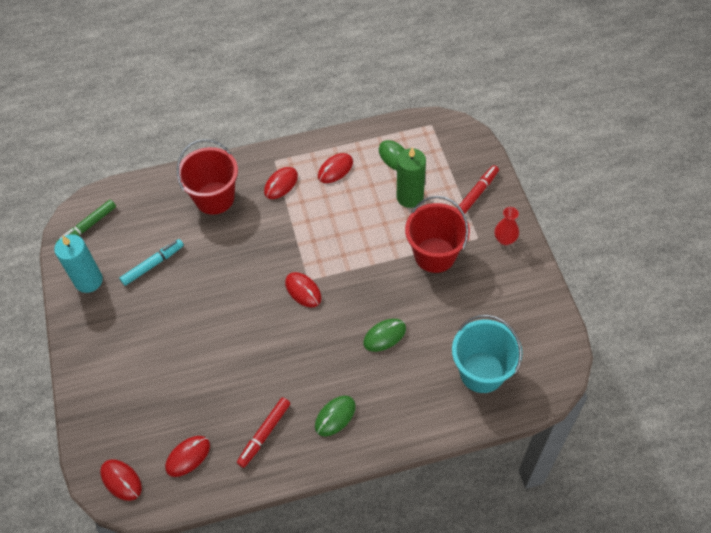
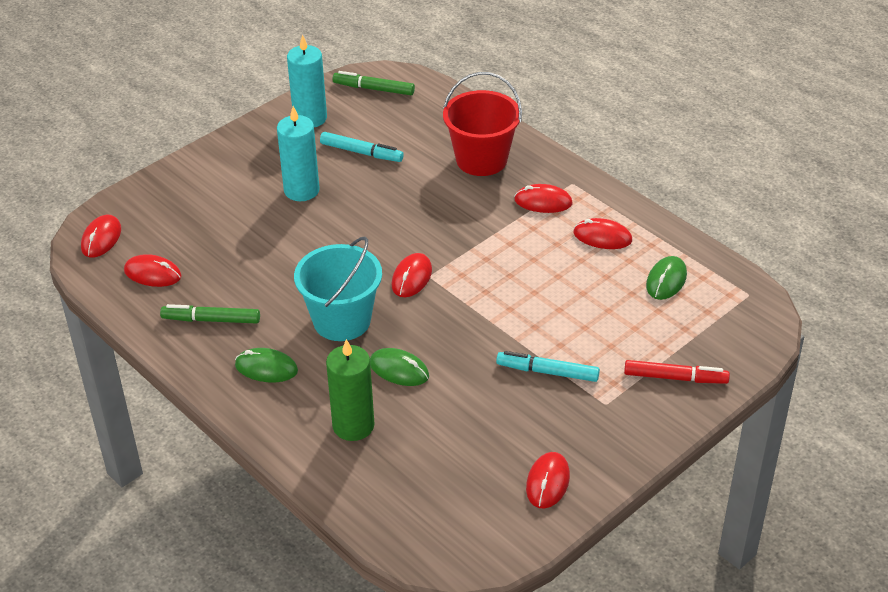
camera: 60 degrees right, 15 degrees down
red marker [237,397,290,468] -> green marker [160,304,260,324]
green candle [397,147,426,208] -> green candle moved to [326,339,374,441]
red bucket [405,196,470,273] -> turquoise marker [496,351,600,382]
turquoise bucket [452,315,522,393] -> turquoise bucket moved to [294,237,382,341]
red vase [495,207,519,245] -> none
none -> turquoise candle [277,106,320,201]
none -> red mouse [526,452,570,508]

